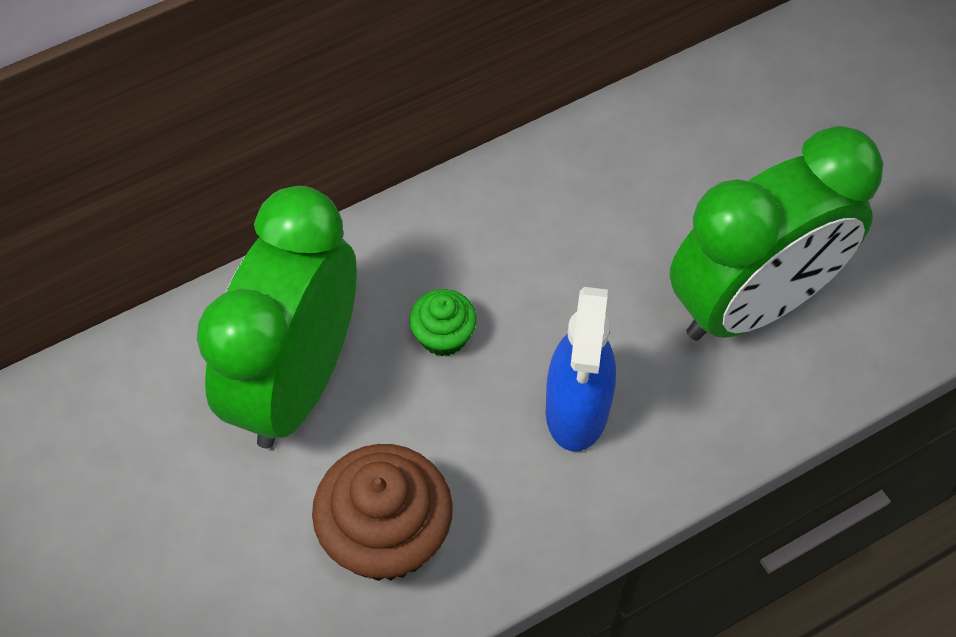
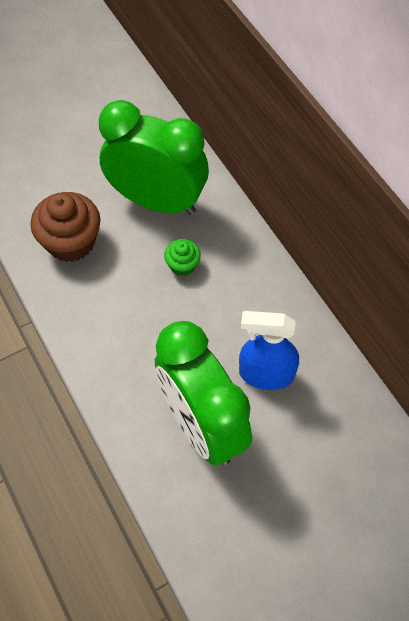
camera: 90 degrees right, 0 degrees up
blue spray bottle [546,287,616,451] -> blue spray bottle moved to [239,311,299,390]

